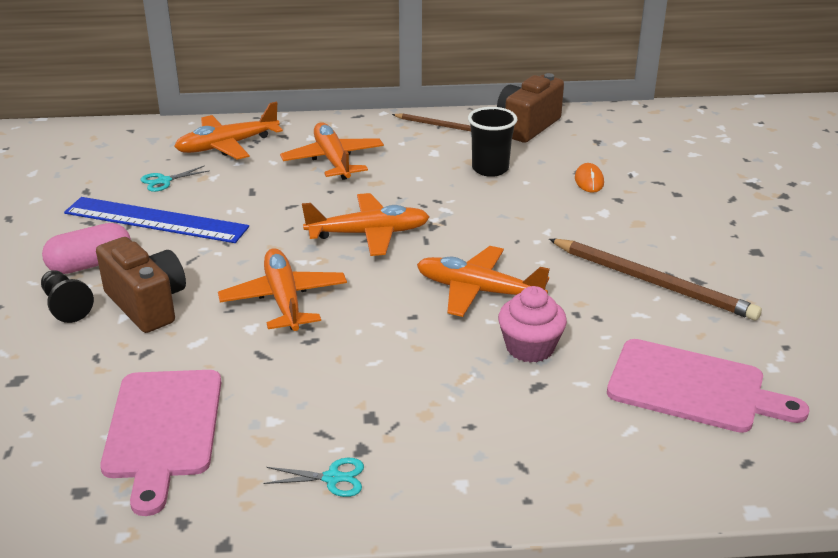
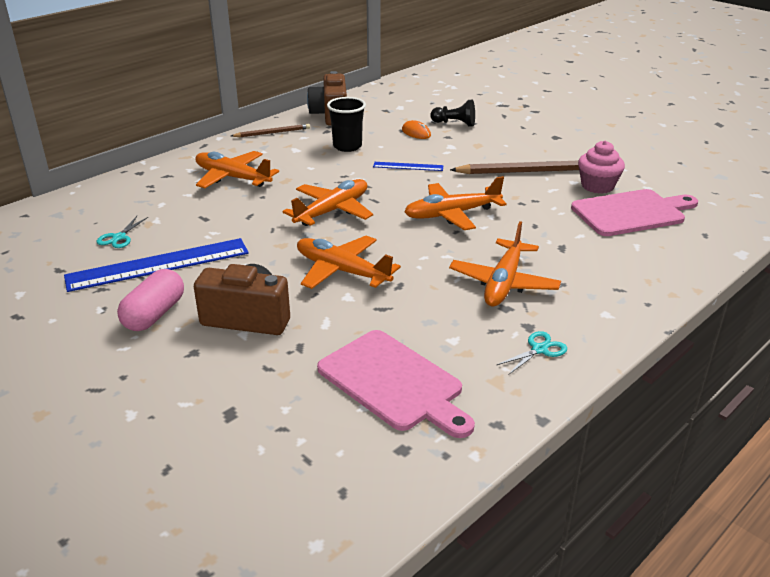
camera: 40 degrees left, 0 degrees up
black pawn [41,270,94,323] -> black pawn moved to [430,100,475,127]
orange plane [174,102,283,160] -> orange plane moved to [449,221,561,306]
pink cupcake [498,286,567,363] -> pink cupcake moved to [578,141,625,194]
none -> blue ruler [373,162,444,171]

